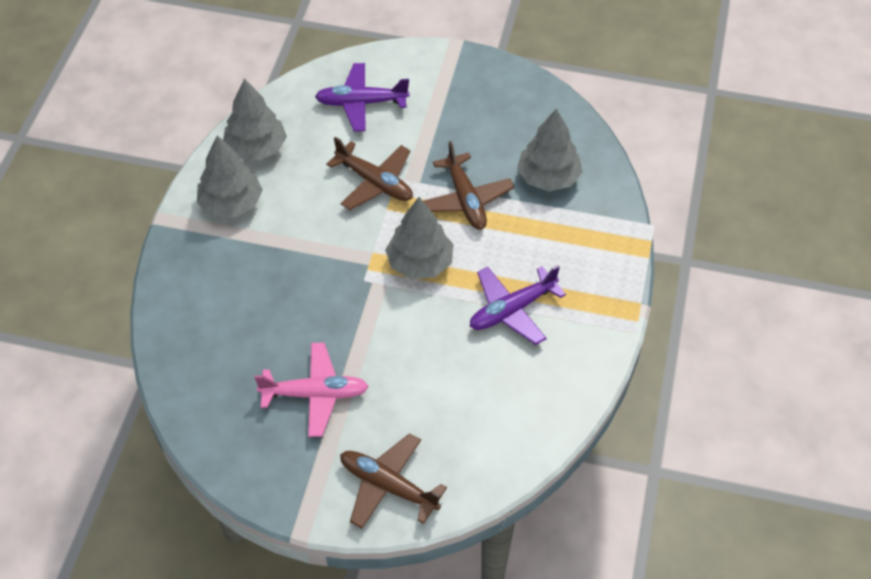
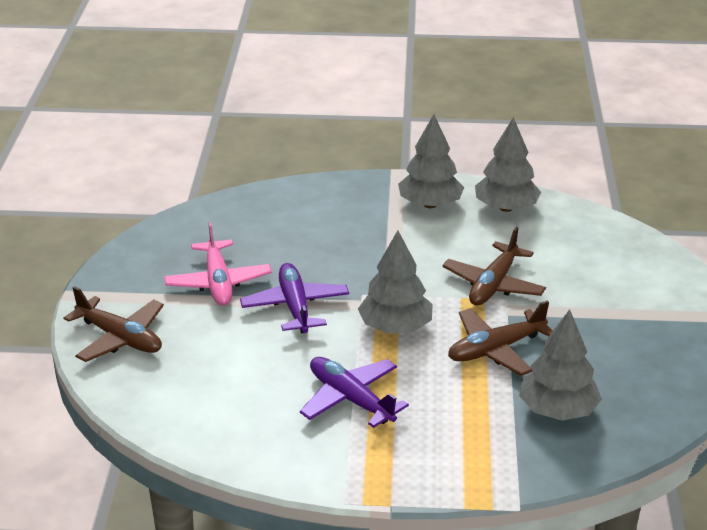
camera: 80 degrees right, 20 degrees down
purple plane [315,63,410,132] -> purple plane moved to [240,263,349,334]
brown plane [340,433,447,528] -> brown plane turned 105 degrees clockwise [64,286,164,362]

